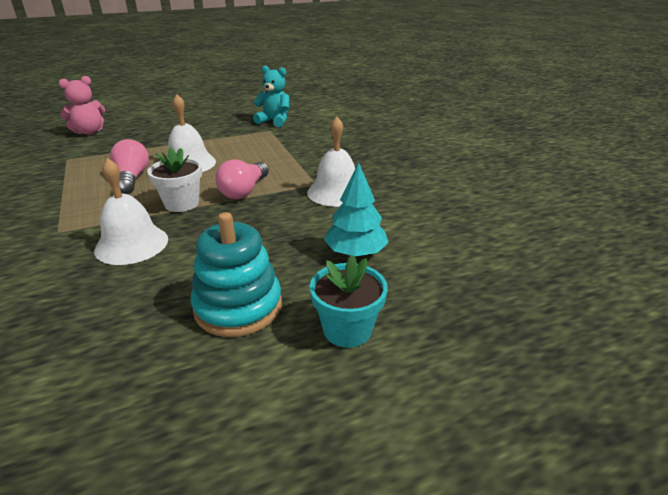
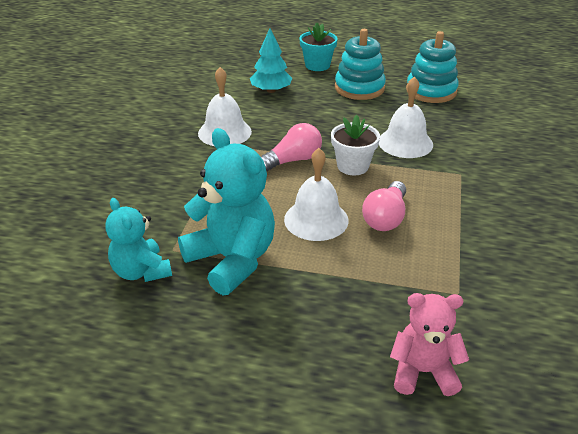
camera: 145 degrees left, 5 degrees up
none -> turquoise teddy bear [178,128,275,296]
none -> turquoise stacking toy [406,31,459,103]

